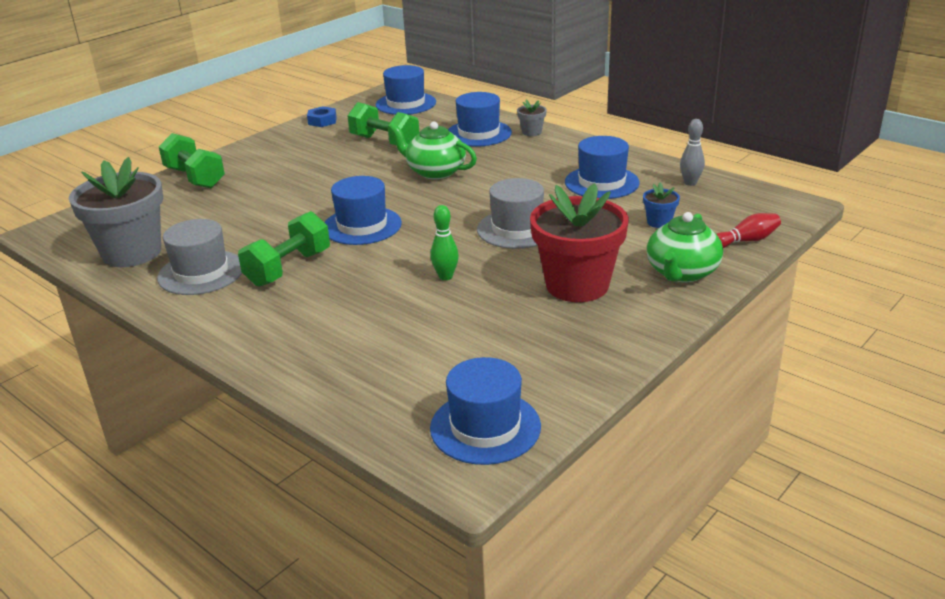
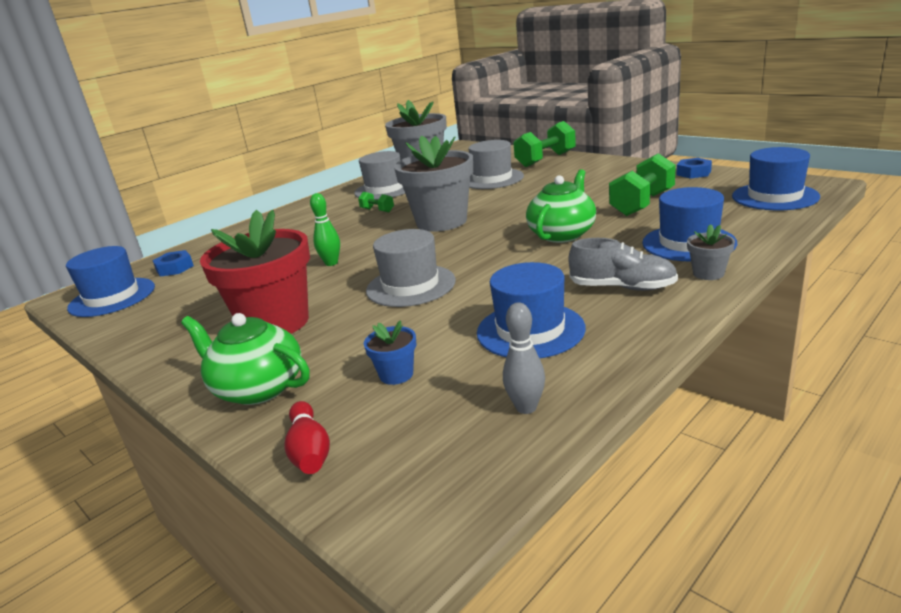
camera: 95 degrees right, 5 degrees down
green dumbbell [238,211,330,287] -> green dumbbell [358,192,394,212], size x0.50
blue hat [324,176,402,245] -> grey flower pot [394,136,473,232]
none -> blue nut [152,250,194,277]
none -> grey hat [468,140,524,189]
none -> grey shoe [569,238,678,291]

